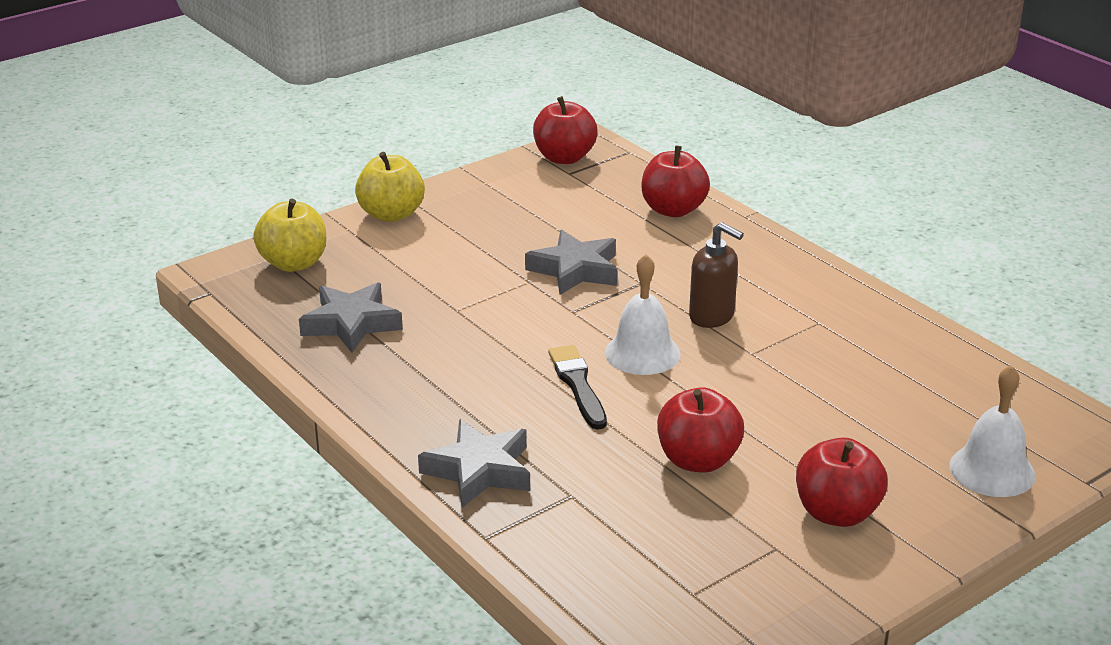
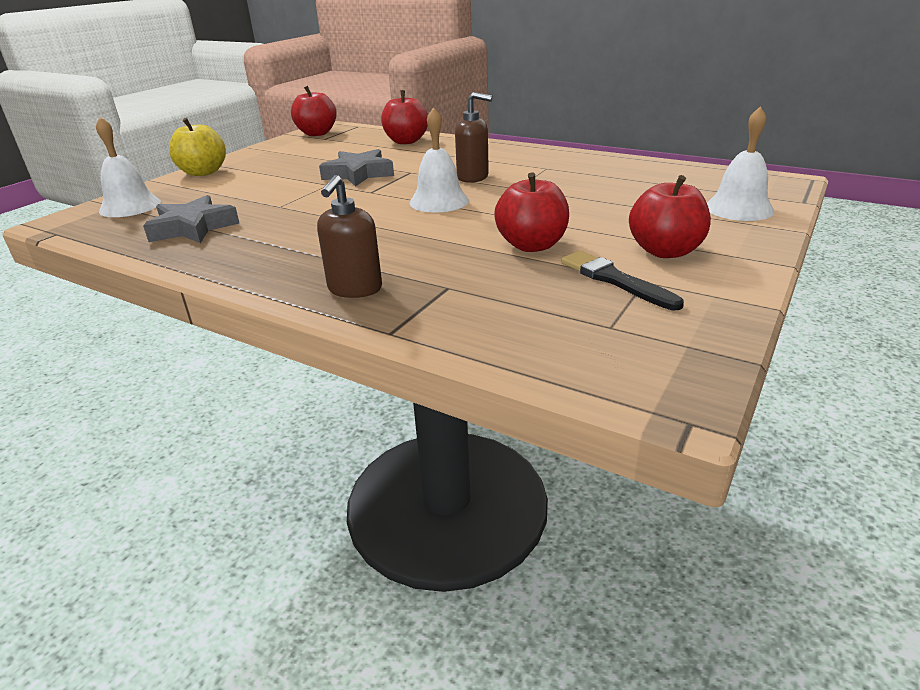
camera: 20 degrees left, 0 degrees up
yellow apple [253,199,326,272] -> white bell [96,117,161,217]
grey star [418,419,530,508] -> brown soap dispenser [317,175,382,298]
black brush [548,345,607,430] -> black brush moved to [561,251,684,310]

